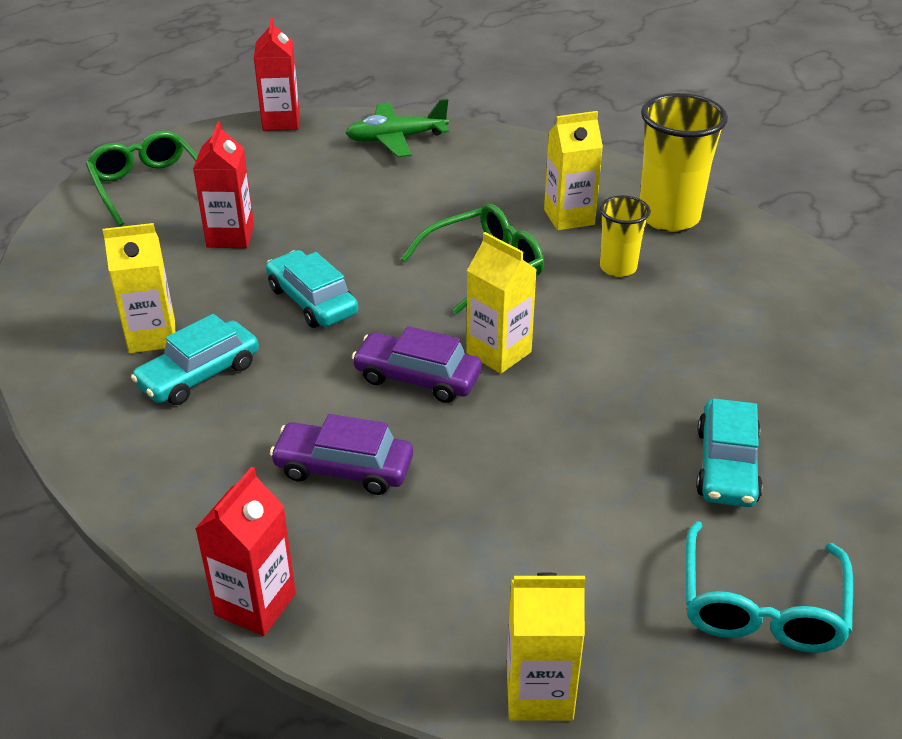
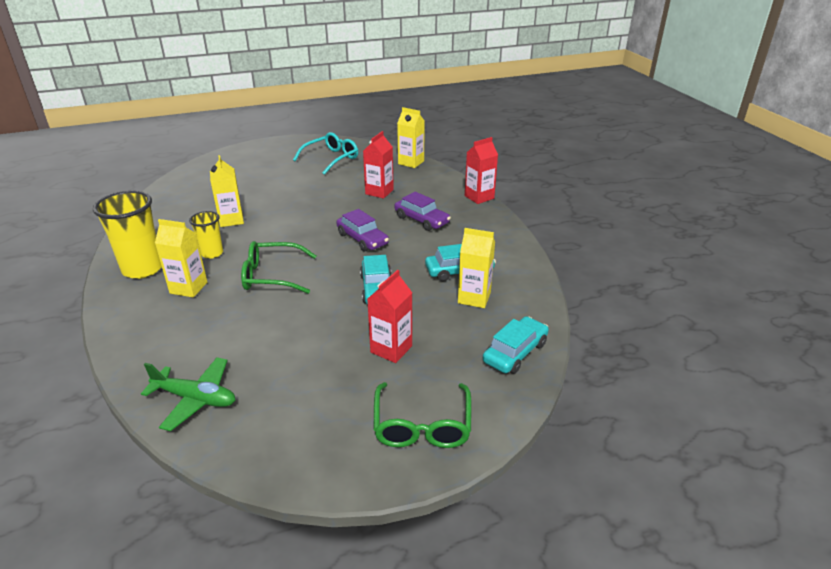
camera: 150 degrees left, 5 degrees down
red carton [254,18,300,131] -> red carton moved to [363,131,394,199]
yellow carton [466,232,537,374] -> yellow carton moved to [210,155,244,227]
turquoise car [696,398,763,507] -> turquoise car moved to [483,316,549,374]

